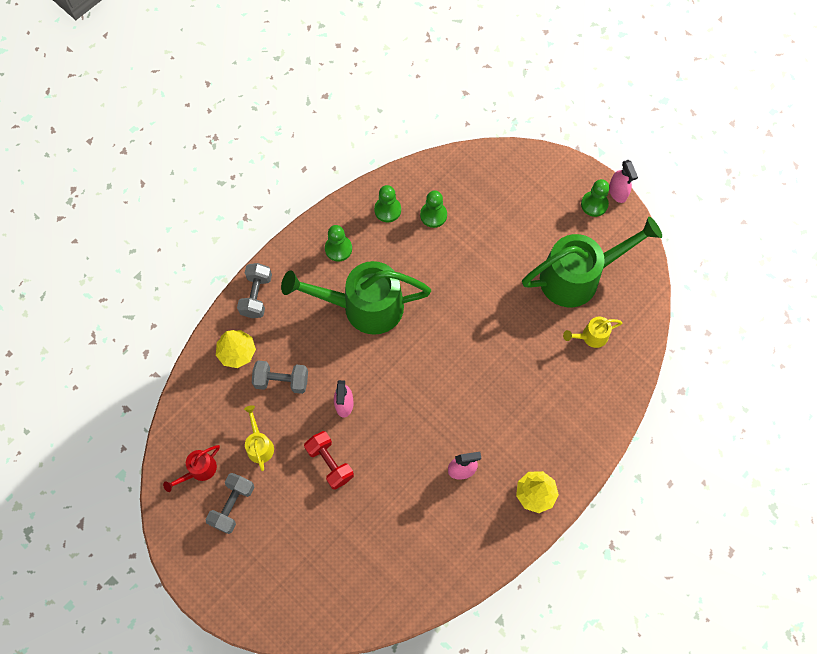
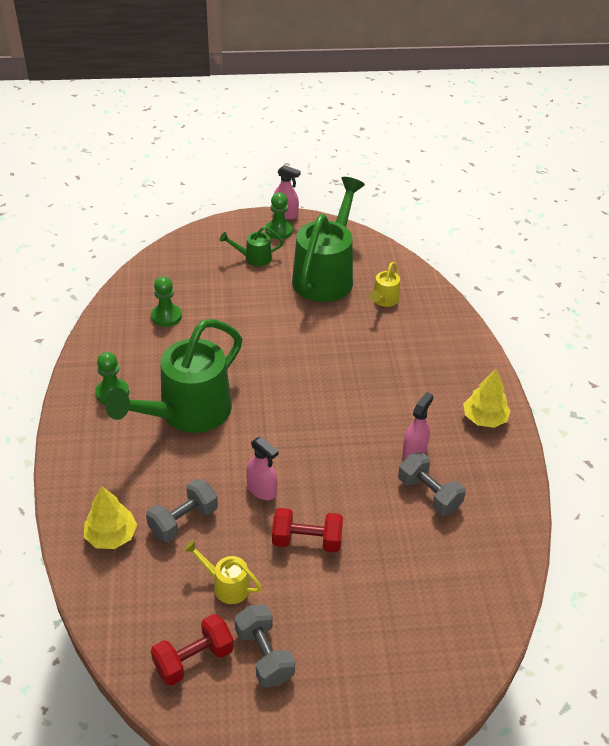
camera: 50 degrees left, 25 degrees down
red watering can [163,445,220,492] -> red dumbbell [151,614,234,686]
grey dumbbell [237,263,272,318] -> grey dumbbell moved to [398,452,466,515]
green pawn [374,185,401,222] -> none
none -> green watering can [220,226,283,266]

